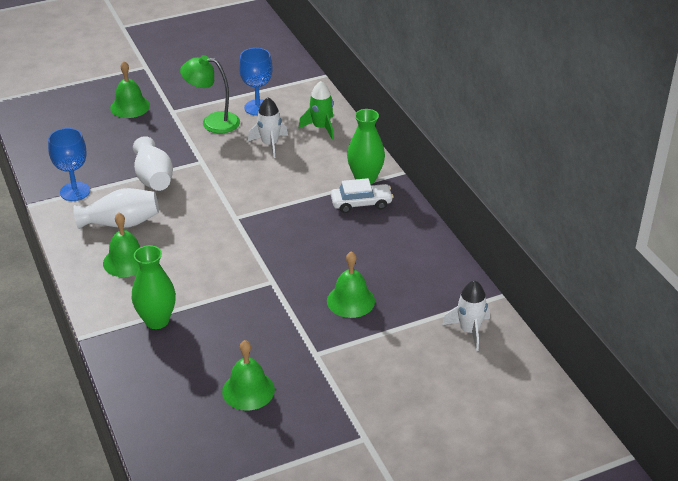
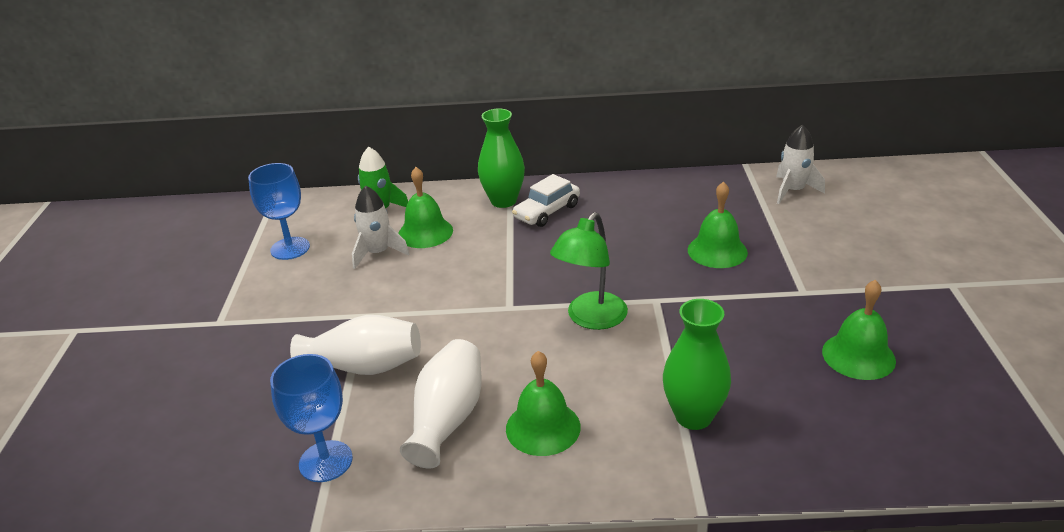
camera: 65 degrees left, 5 degrees down
green bell [110,61,150,118] -> green bell moved to [398,167,453,248]
green lamp [180,55,240,133] -> green lamp moved to [550,212,628,330]
white car [331,178,394,213] -> white car turned 150 degrees counterclockwise [512,174,580,227]

